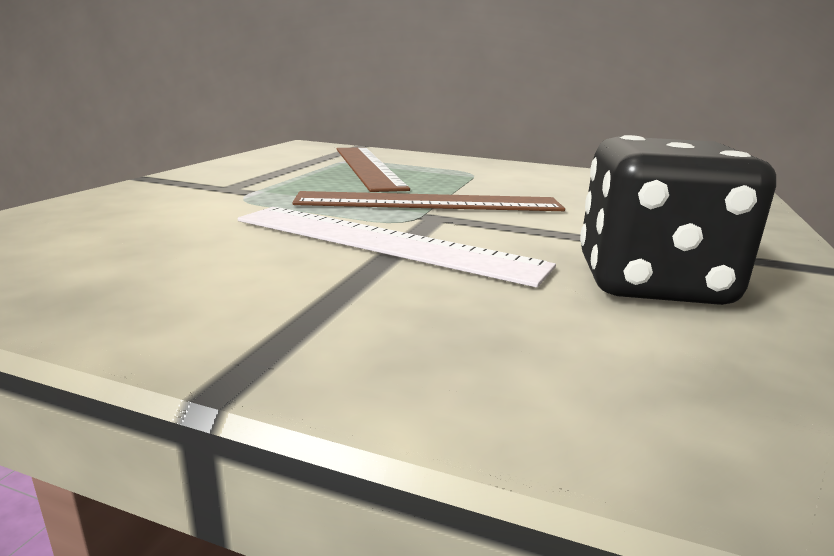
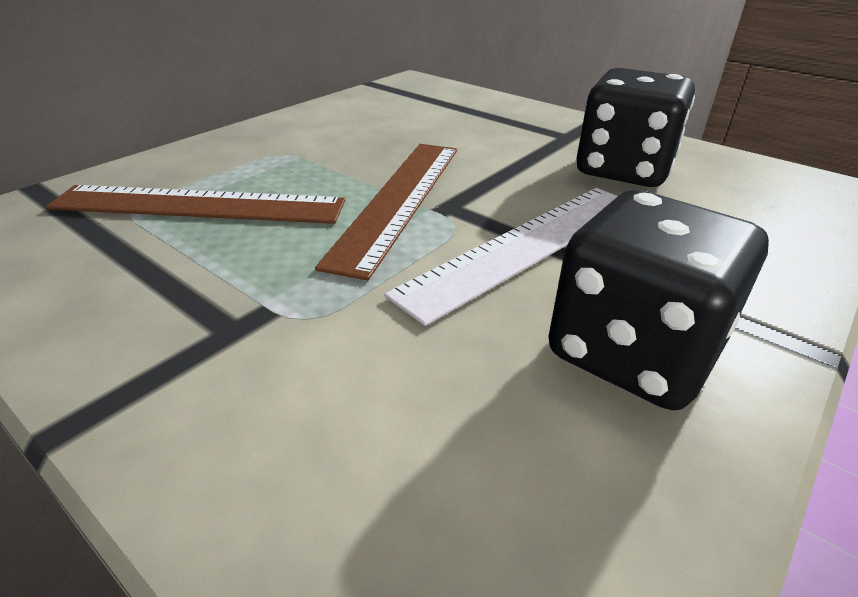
camera: 70 degrees left, 15 degrees up
none -> black dice [548,190,769,410]

